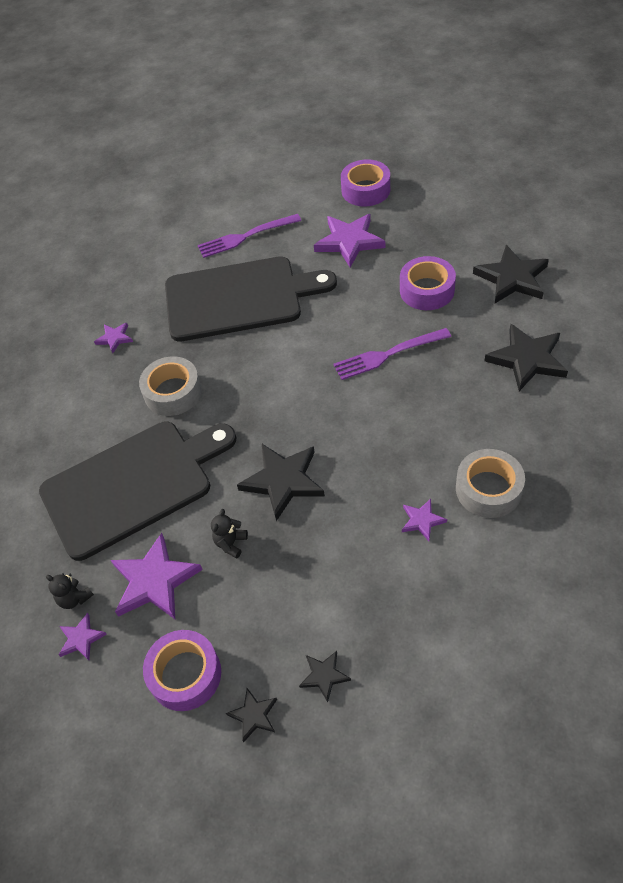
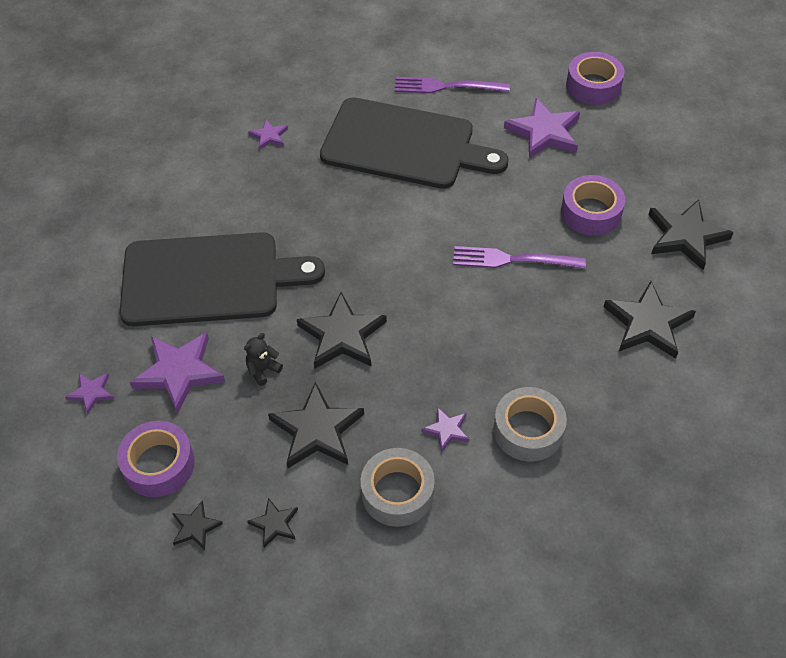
camera: 20 degrees right, 0 degrees up
black teddy bear [46,573,94,609] -> none
grey tape [139,356,202,416] -> grey tape moved to [361,448,435,527]
none -> black star [268,382,364,468]

